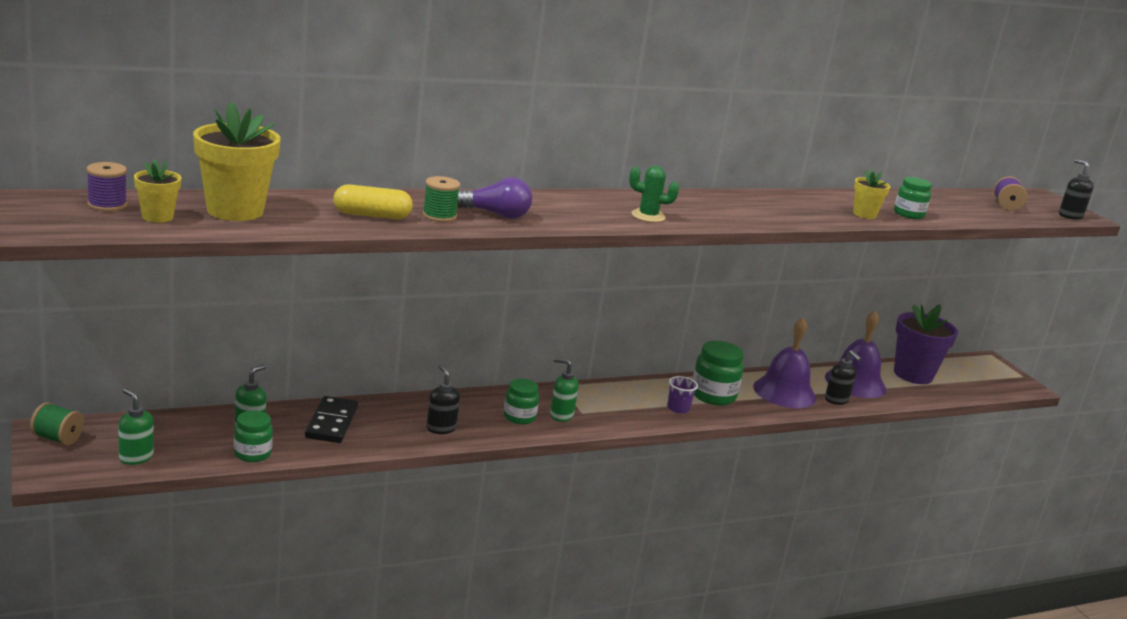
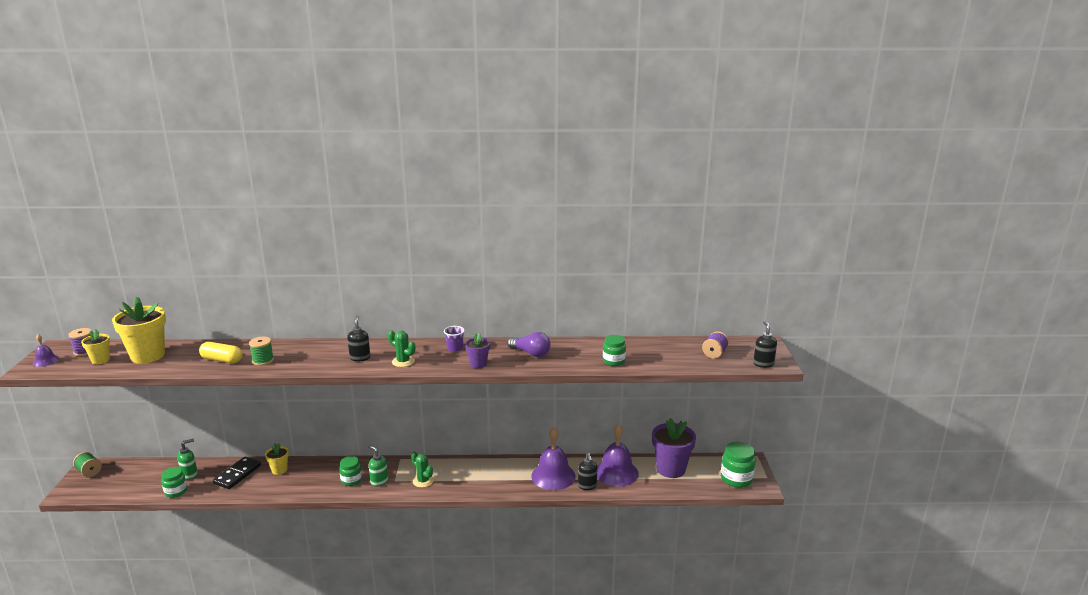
camera: 25 degrees right, 0 degrees up
green soap dispenser [118,388,154,465] -> none
black soap dispenser [426,364,460,434] -> black soap dispenser moved to [347,315,370,362]
purple light bulb [457,177,532,219] -> purple light bulb moved to [507,332,551,357]
purple cup [667,376,698,414] -> purple cup moved to [444,326,465,352]
green jar [692,341,744,406] -> green jar moved to [721,442,756,488]
yellow flower pot [853,169,891,219] -> yellow flower pot moved to [265,443,289,475]
none -> purple bell [33,334,59,367]
none -> green cactus [411,452,434,488]
none -> purple flower pot [465,333,490,368]

